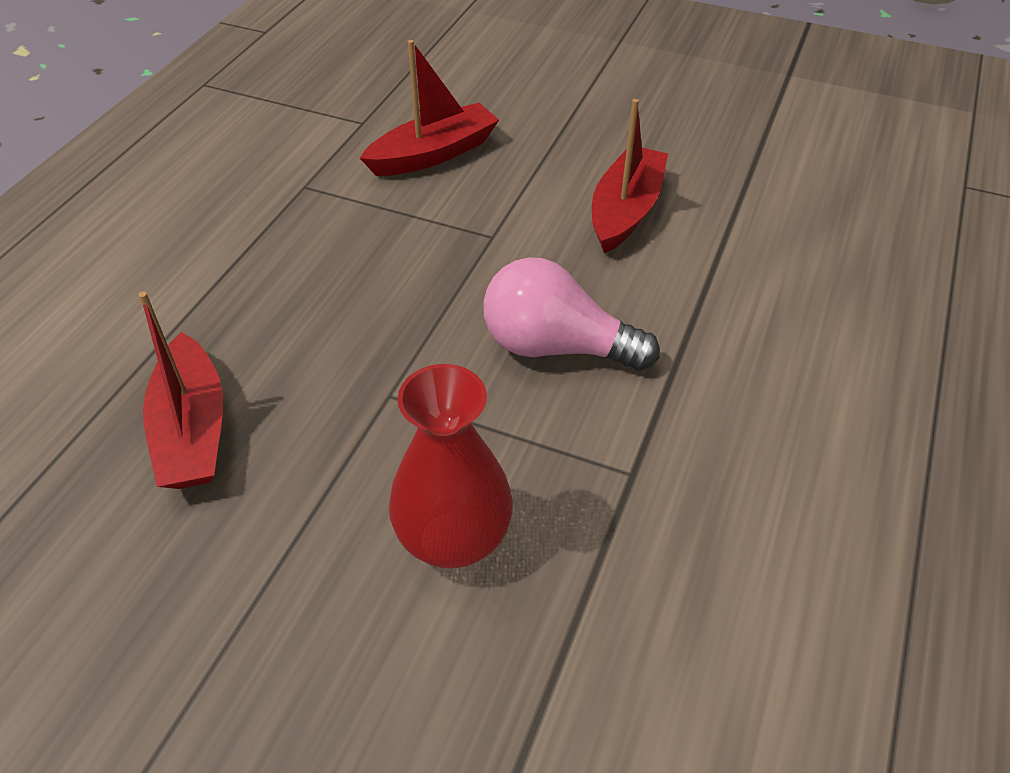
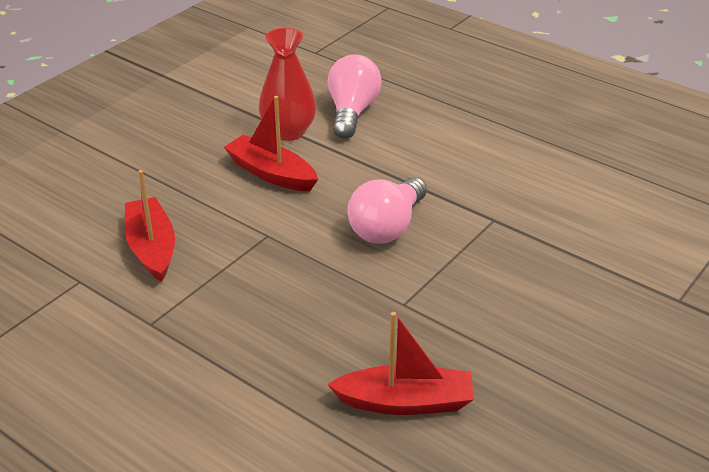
camera: 75 degrees left, 10 degrees down
red vase [389,364,513,568] -> red vase moved to [259,28,316,141]
none -> pink light bulb [328,54,382,139]

